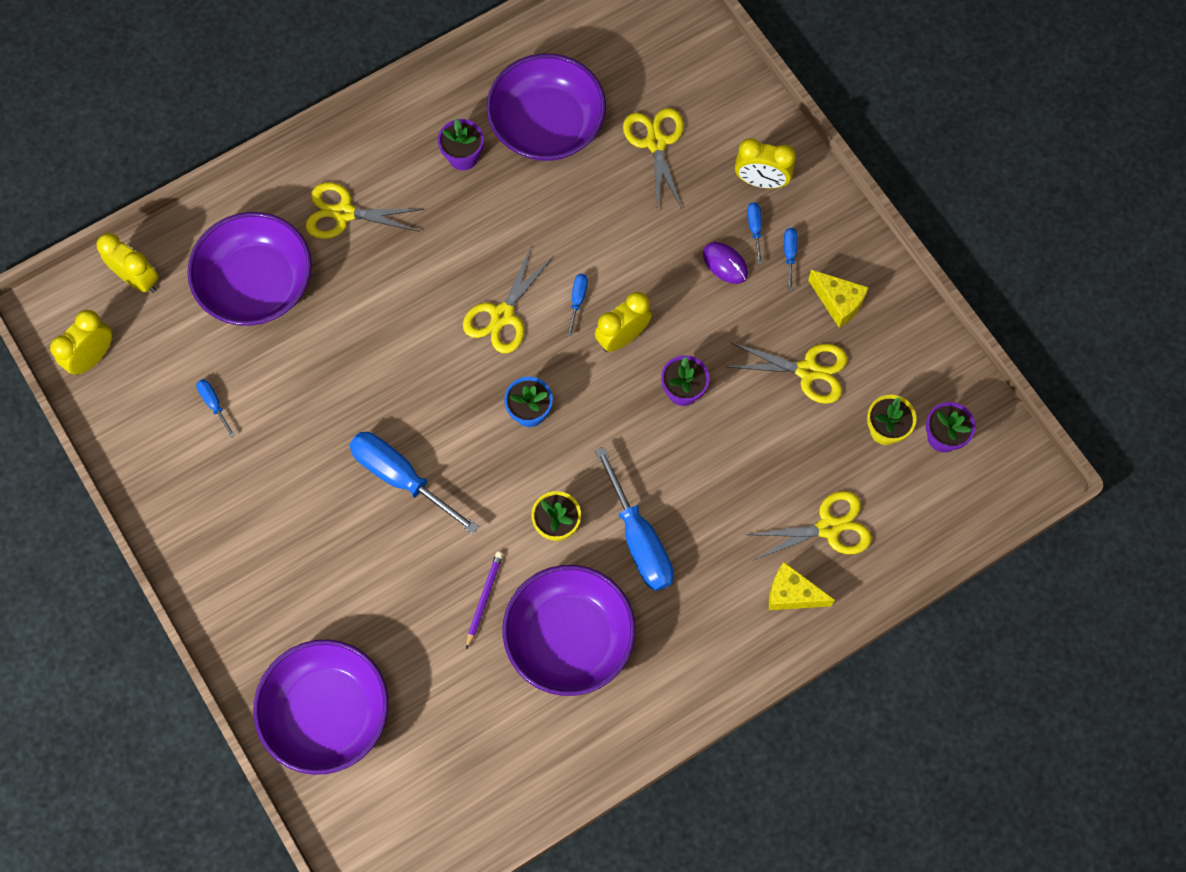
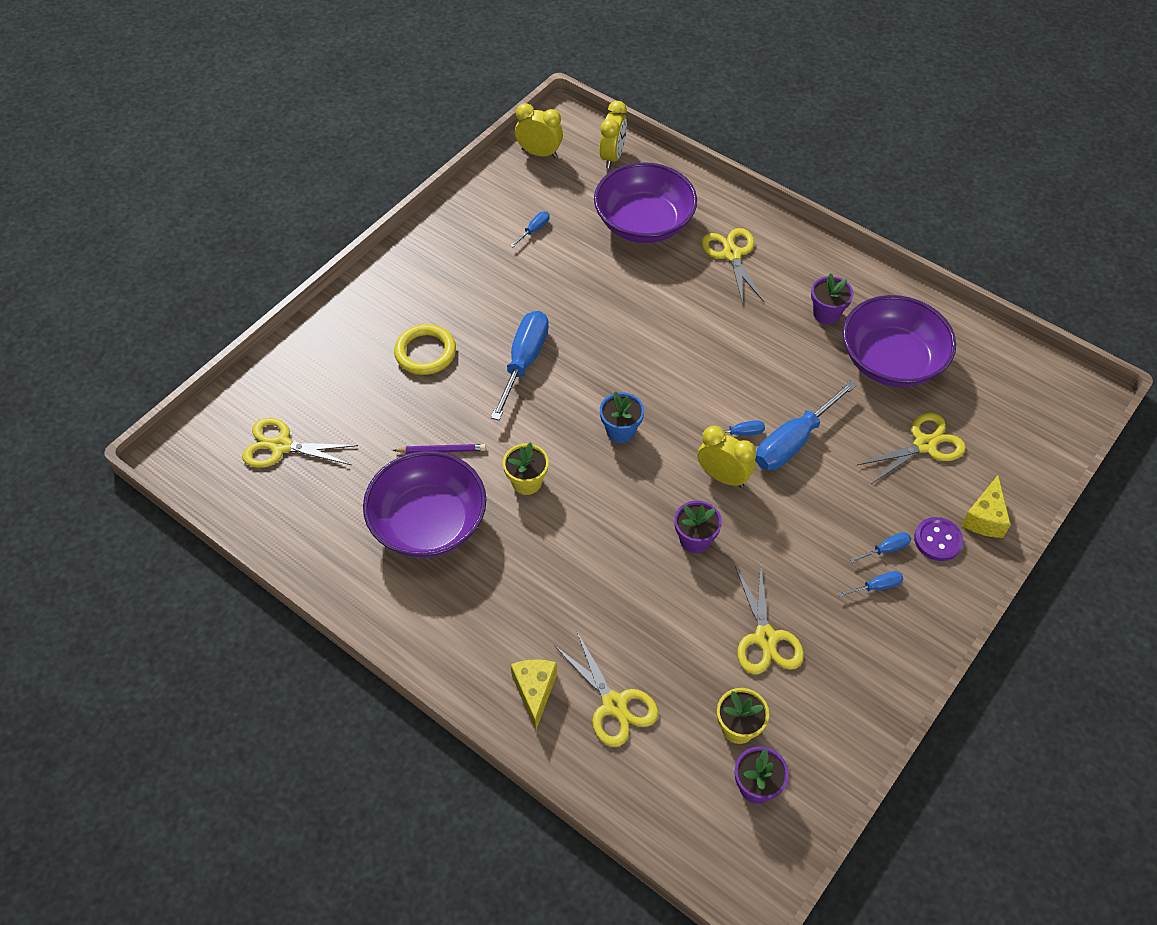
camera: 70 degrees right, 15 degrees down
purple bowl [253,640,388,775] -> none
yellow scissors [463,245,554,353] -> yellow scissors moved to [242,418,358,468]
blue screwdriver [595,447,674,591] -> blue screwdriver moved to [755,380,857,470]
purple mouse [703,242,748,284] -> none
yellow clock [735,138,796,189] -> purple button [914,517,963,561]
yellow cheese [808,270,869,328] -> yellow cheese moved to [961,475,1011,538]
none -> yellow ring [394,324,456,375]

